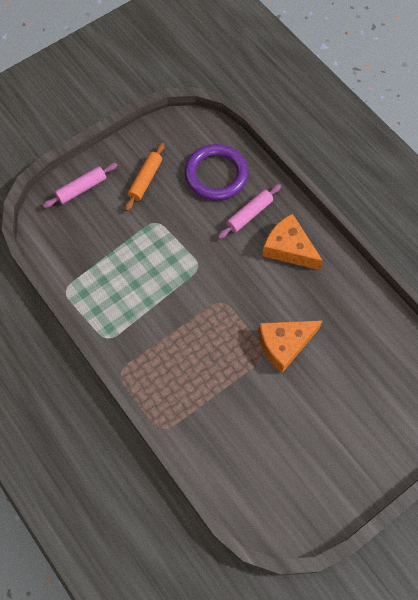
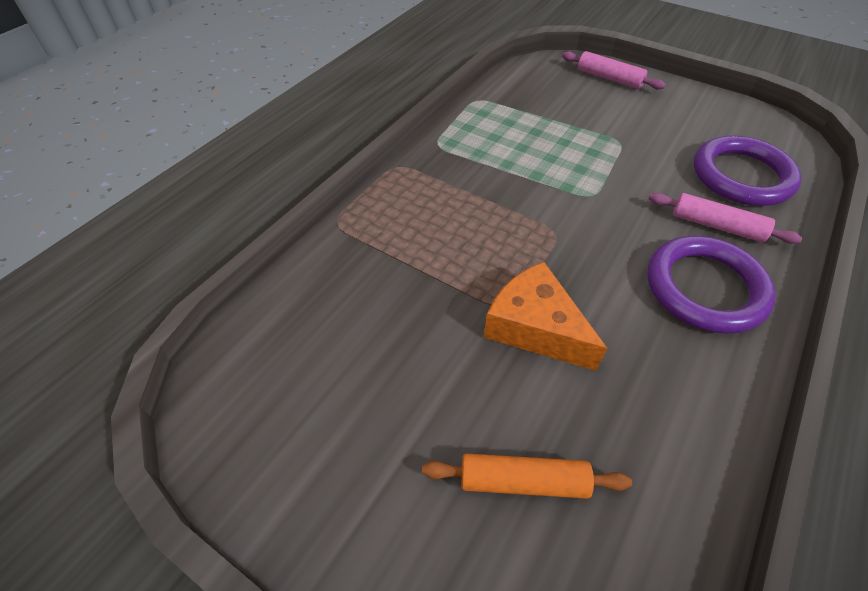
camera: 70 degrees right, 15 degrees down
orange rolling pin [125,142,165,211] -> orange rolling pin moved to [422,453,632,499]
orange cheese [262,213,323,270] -> purple ring [647,236,776,334]

